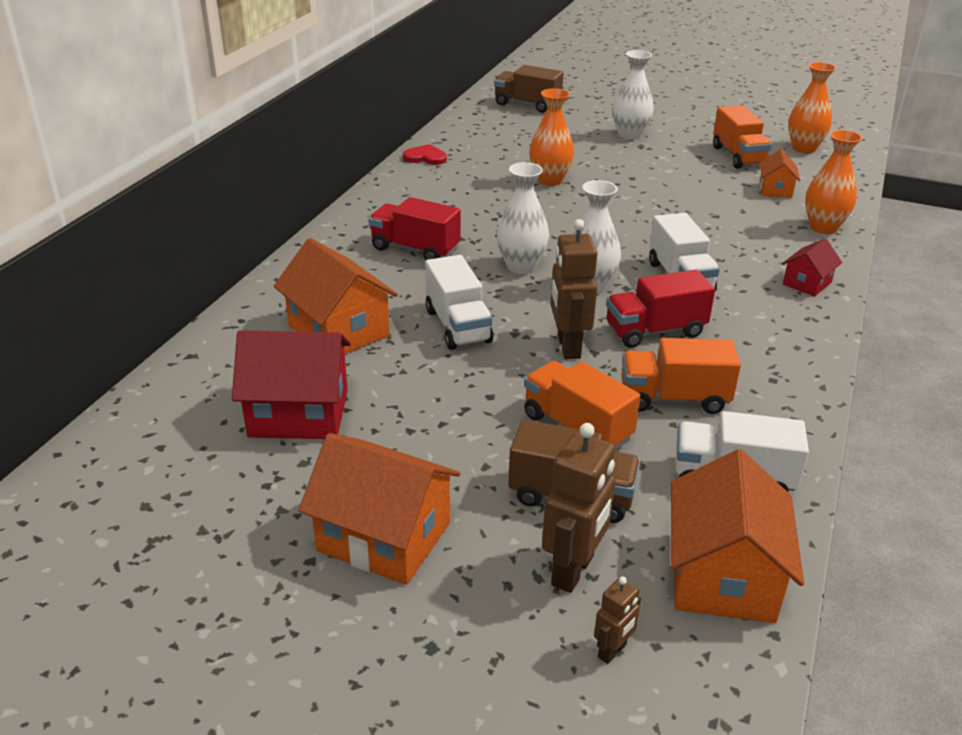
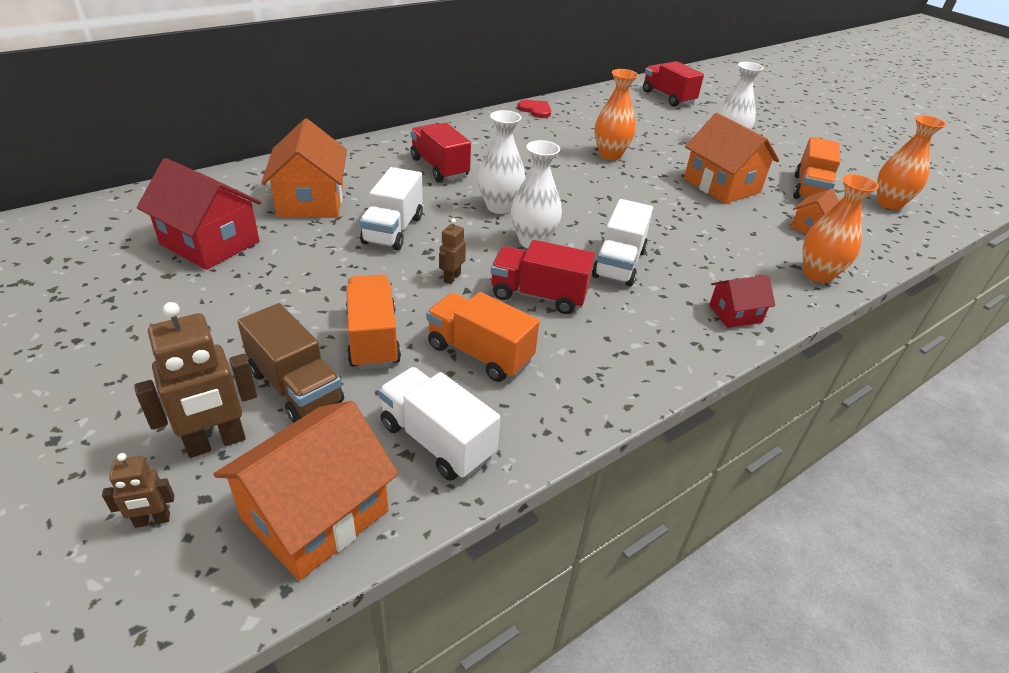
camera: 30 degrees right, 5 degrees up
orange house [298,433,460,585] -> orange house moved to [684,113,779,204]
brown truck [494,65,564,113] -> red truck [643,61,704,107]
brown robot [550,219,597,359] -> brown robot [439,219,466,284], size x0.52

